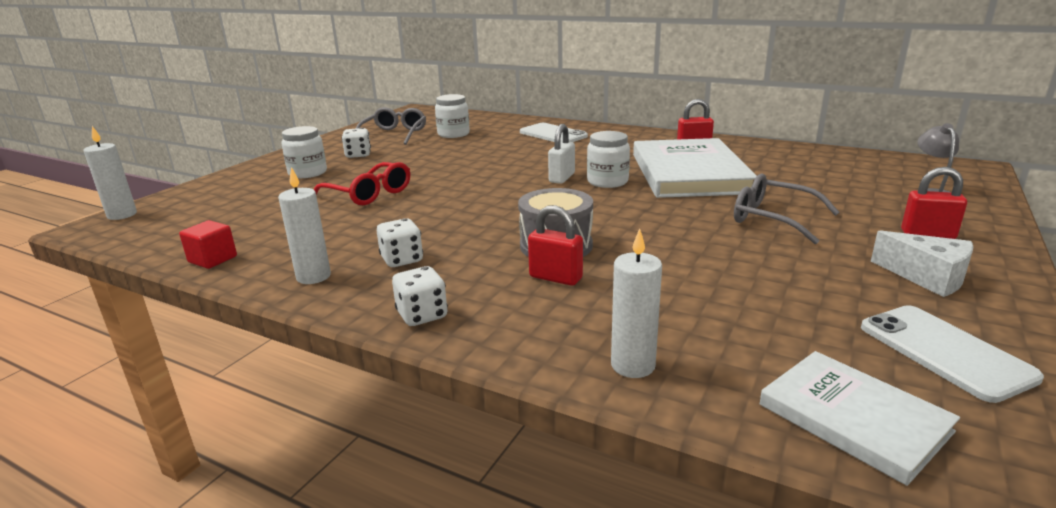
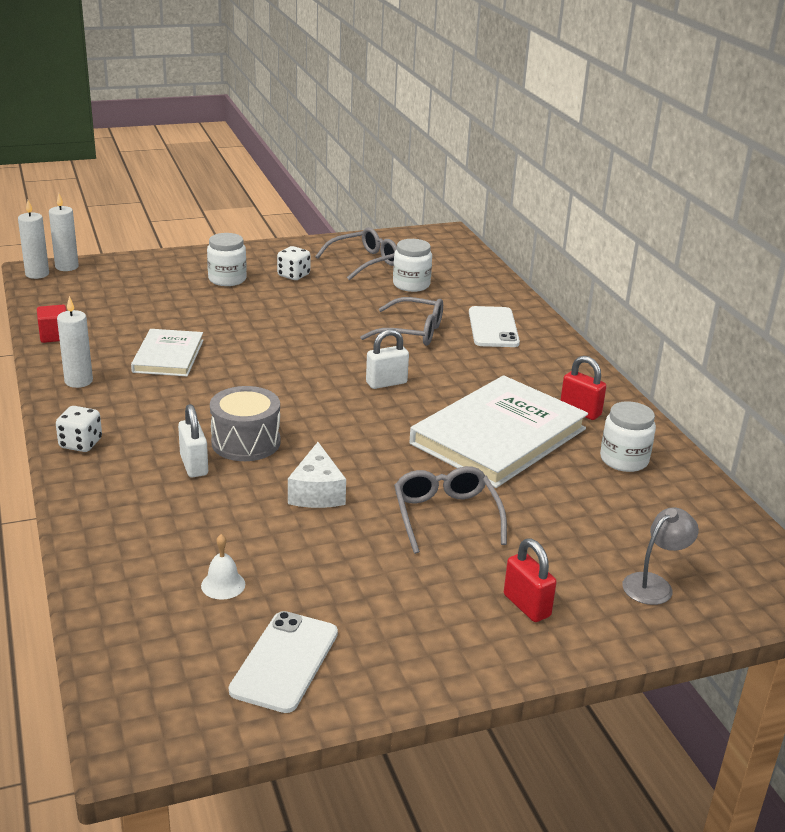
camera: 40 degrees right, 5 degrees up
red glasses [314,162,410,205] -> none
white dice [377,218,423,267] -> none
red padlock [528,205,583,286] -> white padlock [178,404,208,477]
white jar [587,131,630,188] -> white jar moved to [600,401,656,472]
white candle [611,228,662,378] -> white candle moved to [18,200,49,279]
white book [759,351,960,486] -> white book moved to [131,329,204,376]
white cheese [871,230,974,297] -> white cheese moved to [288,442,346,508]
none -> white bell [201,534,245,600]
none -> grey glasses [360,297,443,346]

